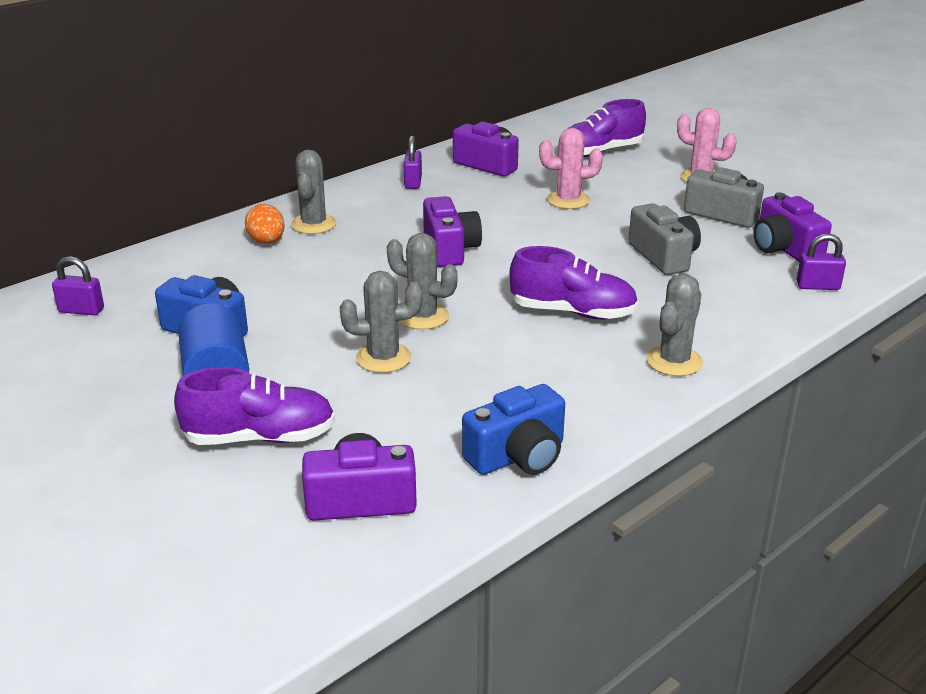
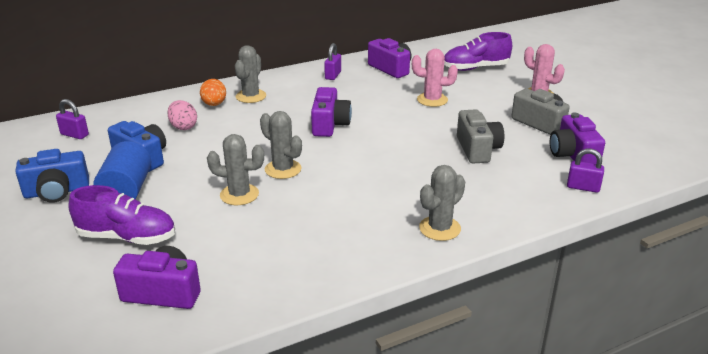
camera: 15 degrees right, 0 degrees up
blue camera [462,384,565,475] -> blue camera moved to [15,149,89,203]
purple shoe [510,246,638,320] -> none
none -> pink egg [168,100,197,130]

